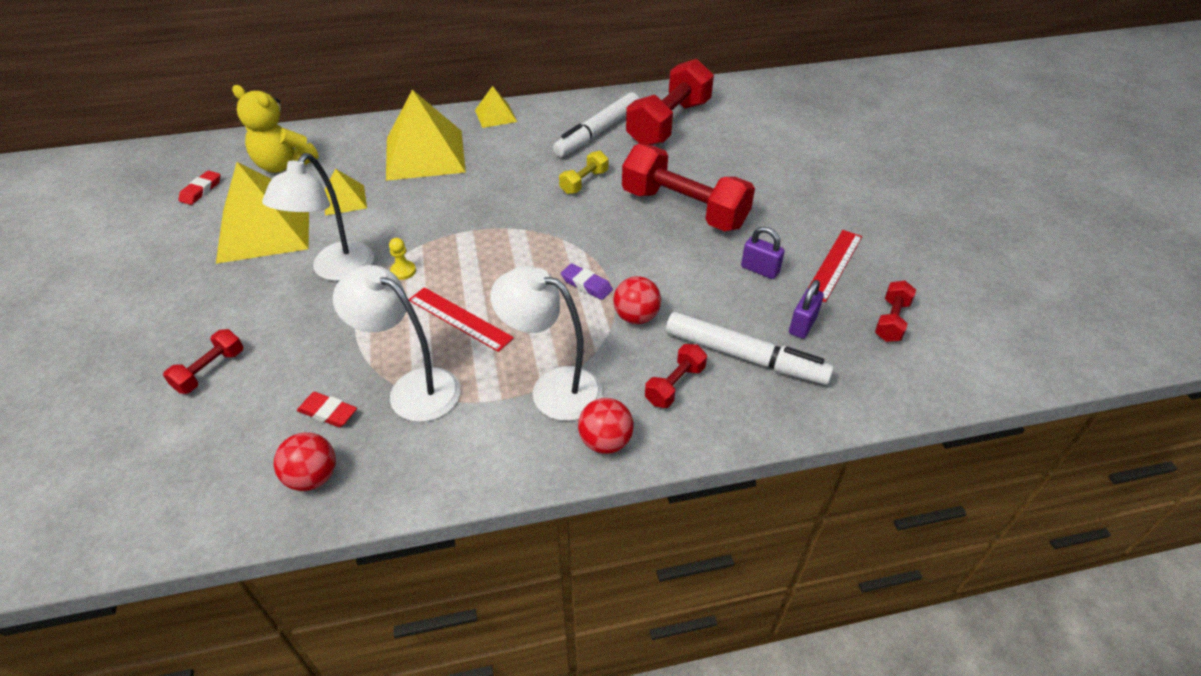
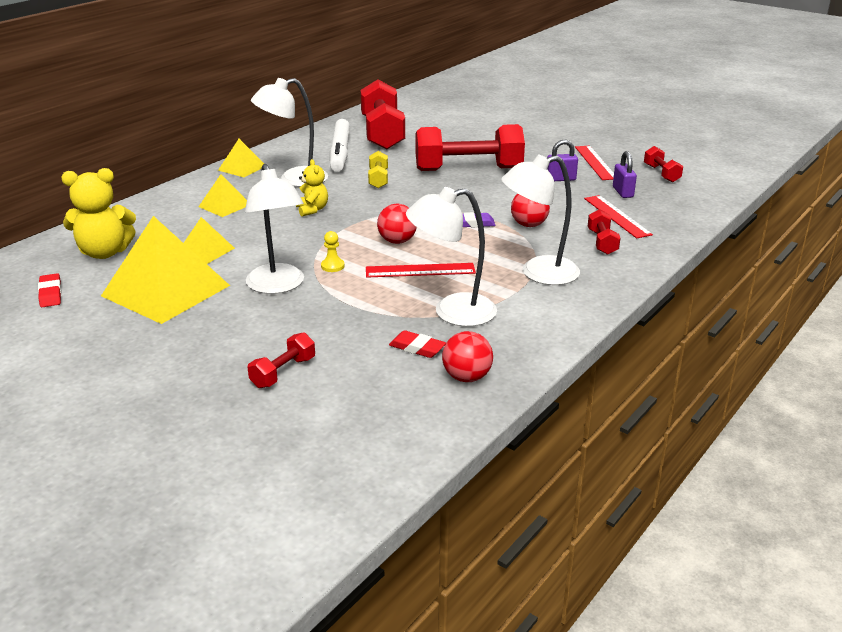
camera: 40 degrees left, 15 degrees down
red dumbbell [163,329,243,394] -> red dumbbell turned 45 degrees clockwise [248,332,315,388]
red eraser [297,392,357,427] -> red eraser turned 45 degrees clockwise [389,330,446,358]
yellow pyramid [386,90,466,181] -> yellow pyramid [198,174,247,217], size x0.49
red ball [578,398,634,454] -> red ball moved to [377,204,417,244]
white marker [666,312,834,385] -> red ruler [584,195,653,238]
none -> white lamp [251,78,328,187]
none -> yellow teddy bear [296,159,328,216]

